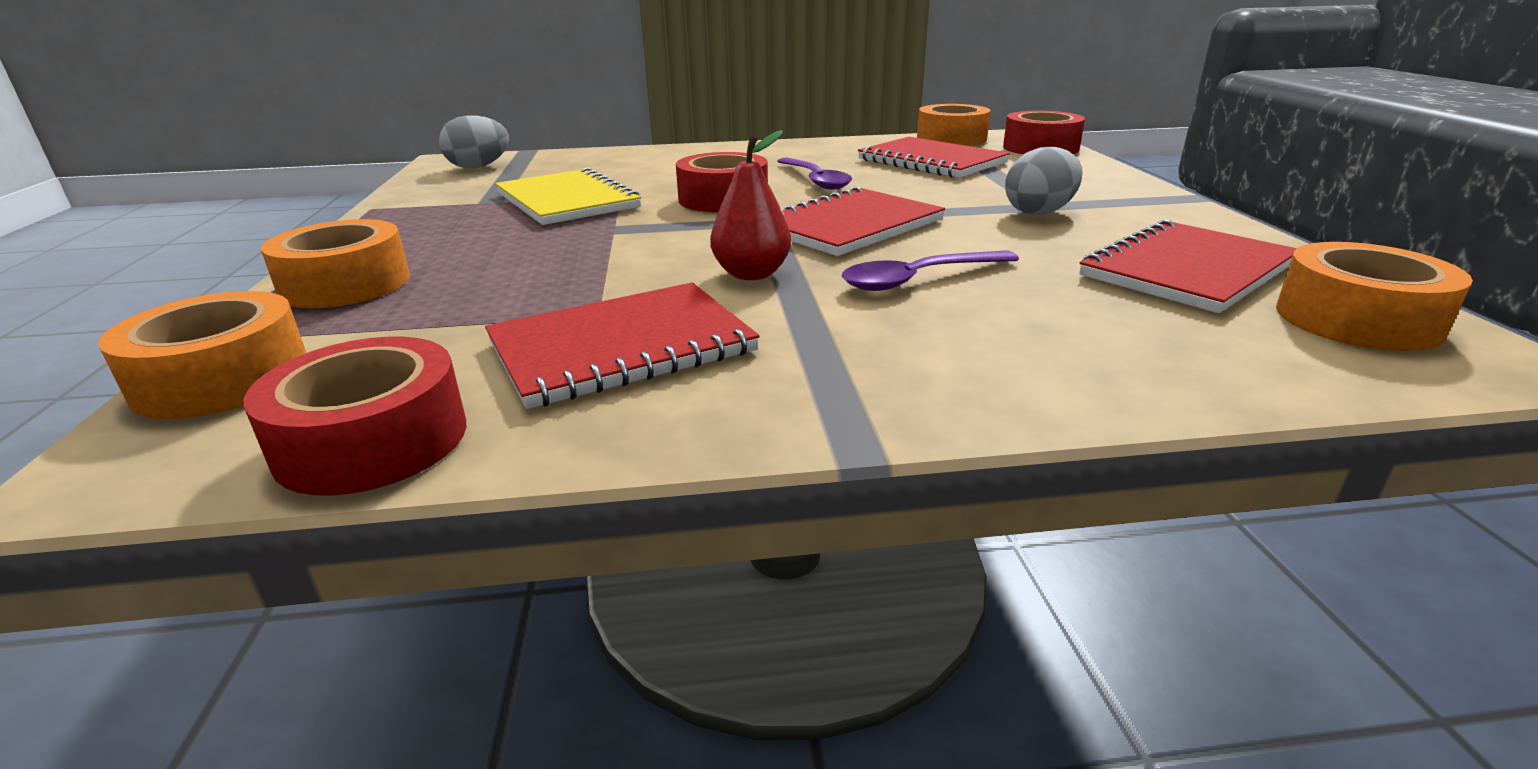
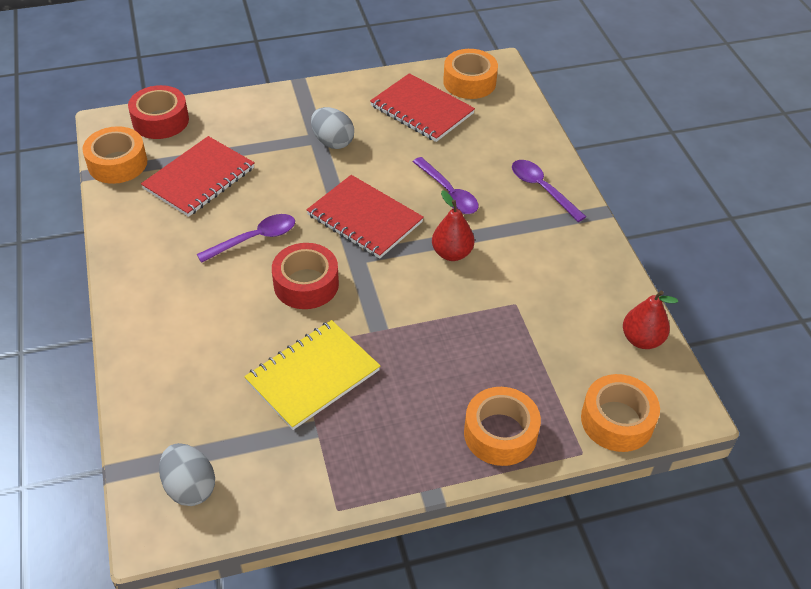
camera: 100 degrees left, 20 degrees up
red tape [244,337,466,495] -> red pear [623,291,678,349]
red notebook [485,283,760,409] -> none
none -> purple spoon [512,160,586,222]

